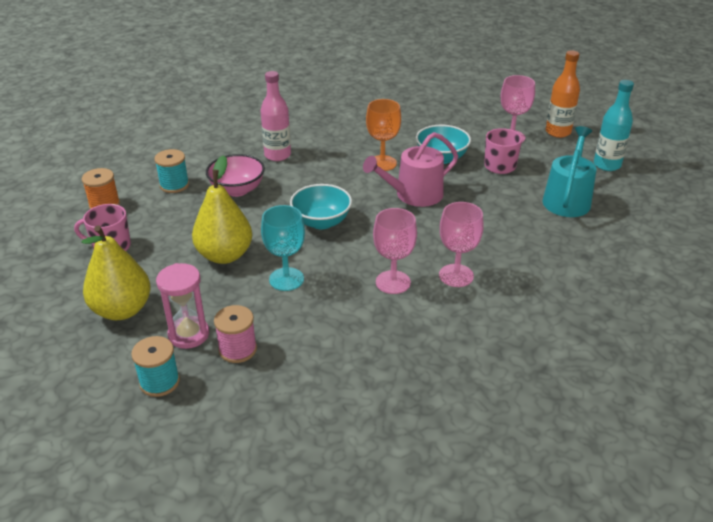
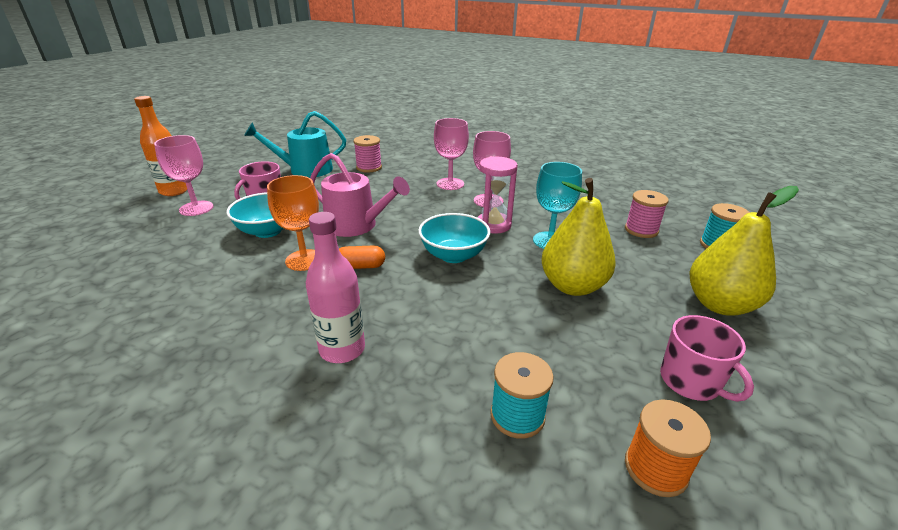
camera: 125 degrees left, 5 degrees down
pink hourglass [156,263,209,349] -> pink hourglass moved to [478,156,517,234]
pink bowl [206,154,265,197] -> none
turquoise bottle [594,80,634,171] -> none
none -> orange capsule [339,245,385,269]
none -> pink spool [353,135,382,173]

